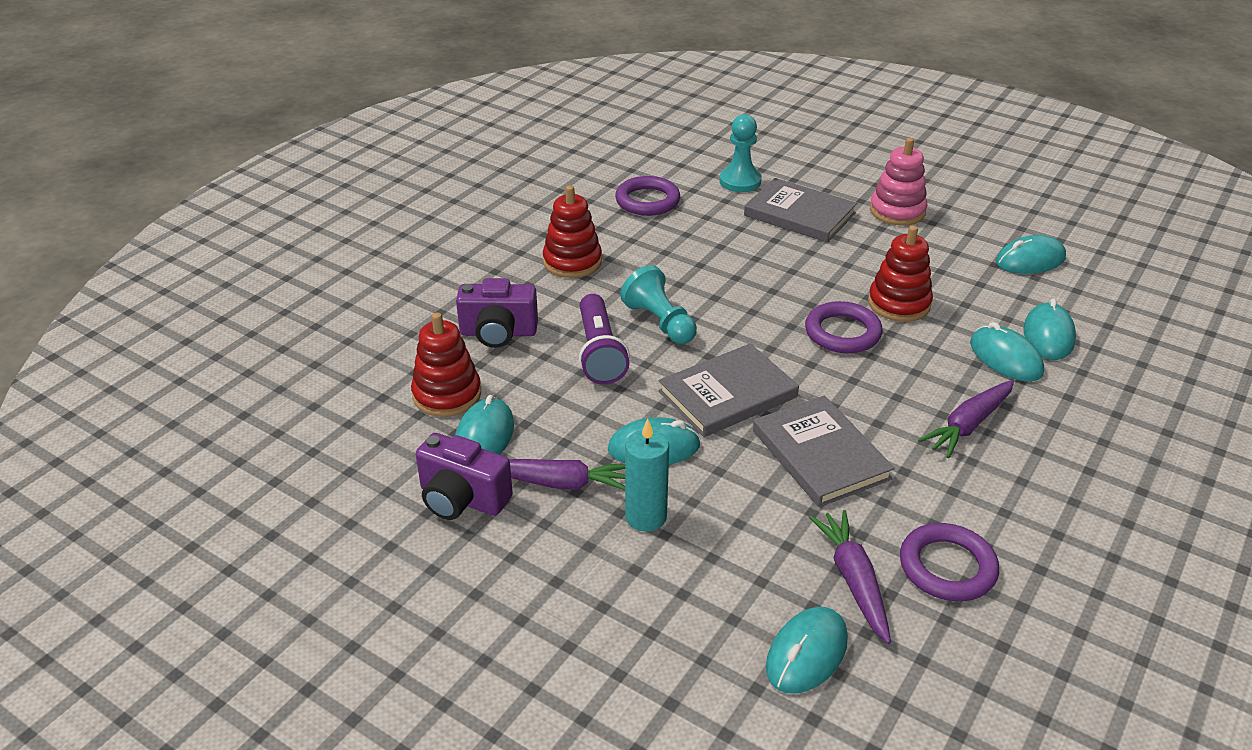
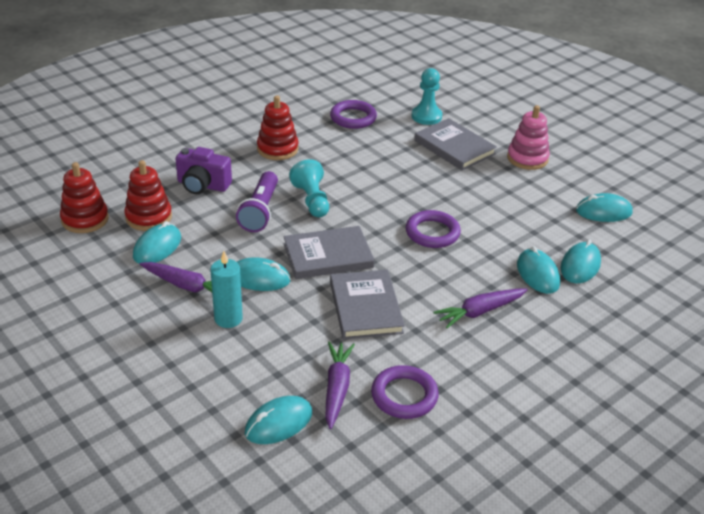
camera: 15 degrees right, 0 degrees up
purple camera [416,433,513,520] -> none
red stacking toy [868,225,933,322] -> red stacking toy moved to [60,162,109,233]

